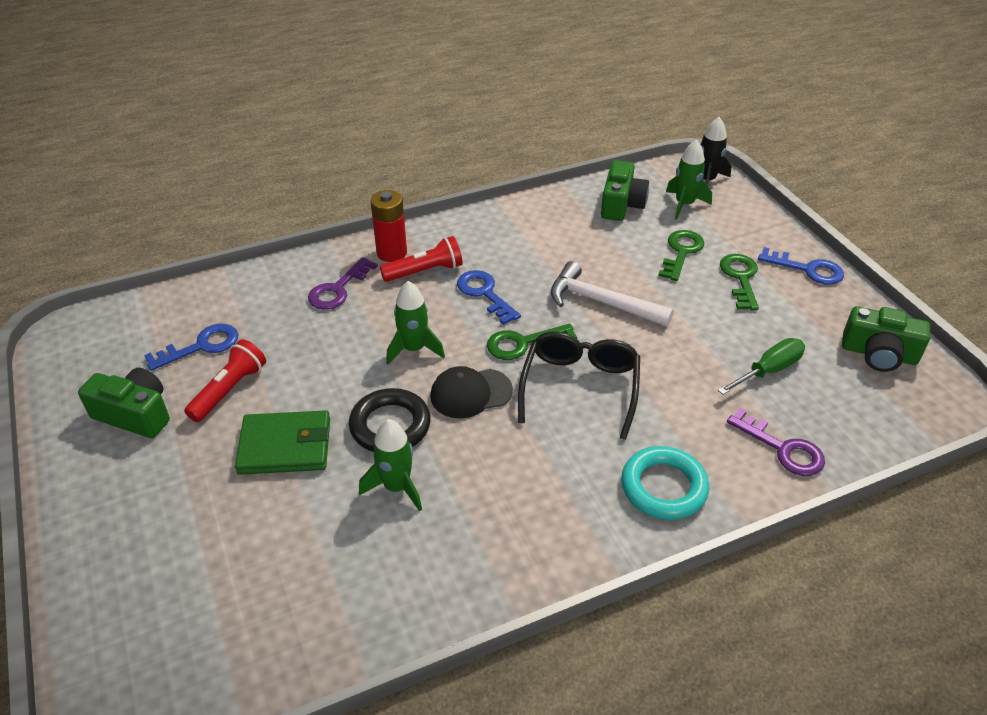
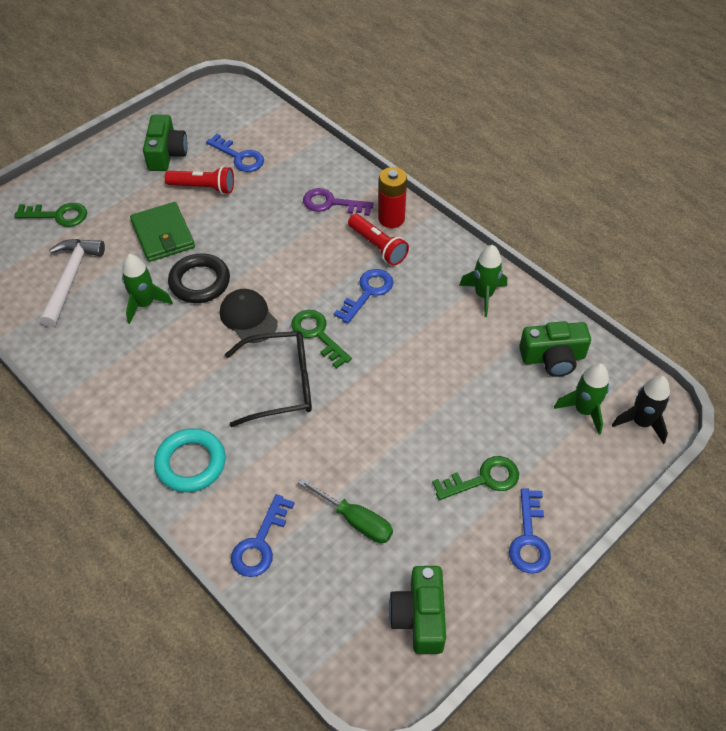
camera: 70 degrees right, 10 degrees up
green rocket [386,281,445,365] -> green rocket moved to [459,245,507,317]
white hammer [551,261,674,327] -> white hammer moved to [40,239,105,327]
green key [658,230,704,281] -> green key moved to [14,203,87,227]
purple key [727,408,825,476] -> blue key [231,494,295,577]

